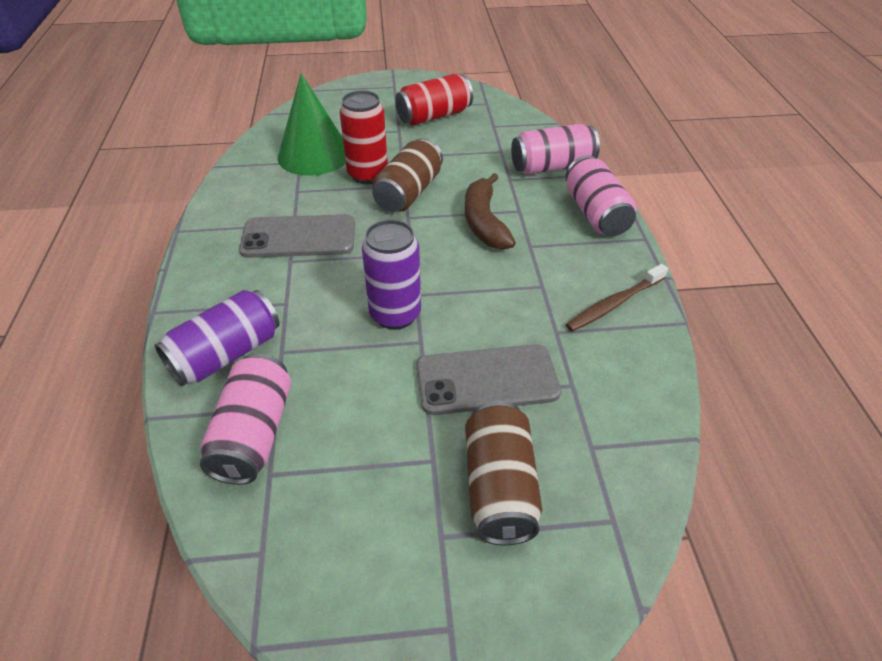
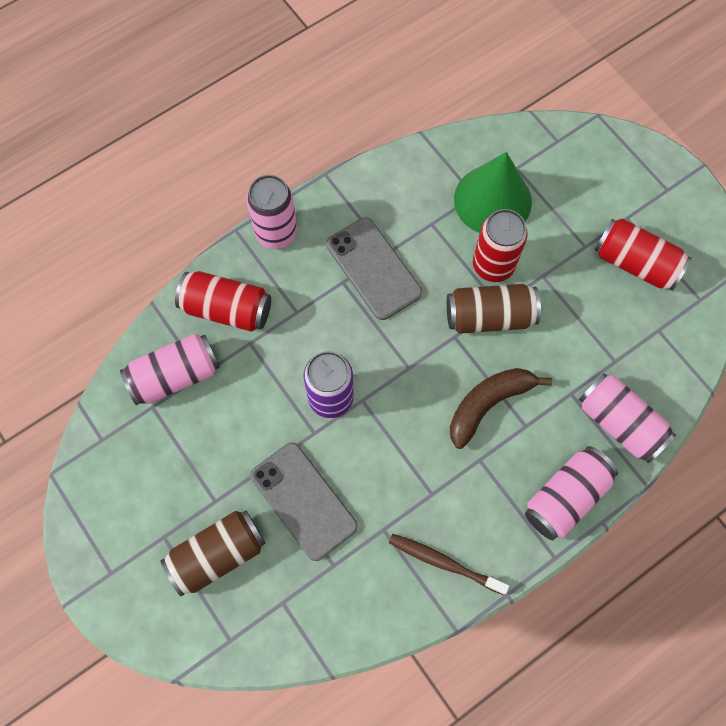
camera: 60 degrees right, 25 degrees up
purple can [155,290,280,386] -> red can [175,271,271,332]
none -> pink can [246,175,297,249]

